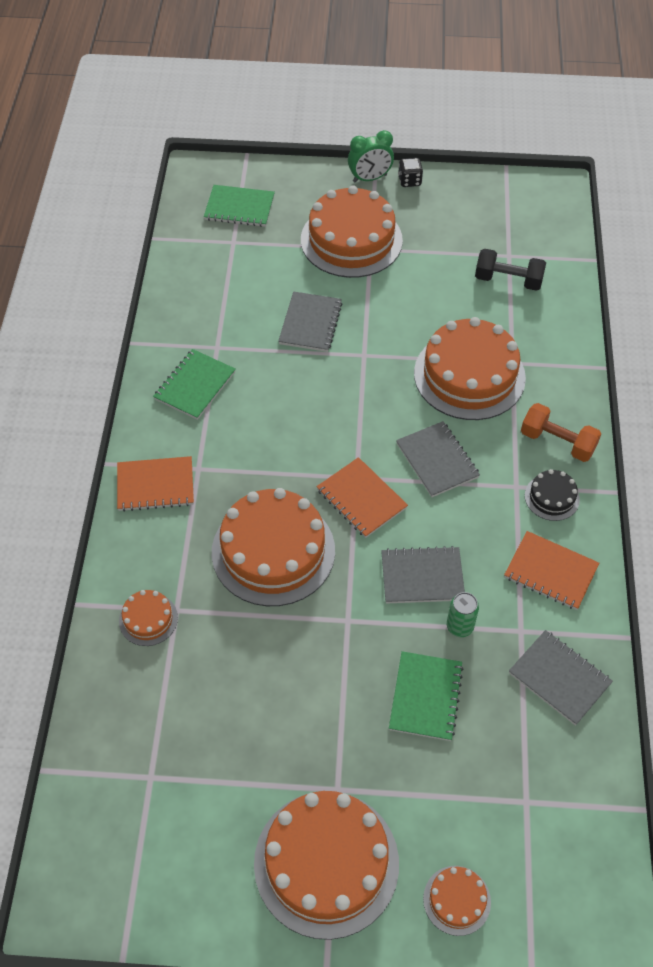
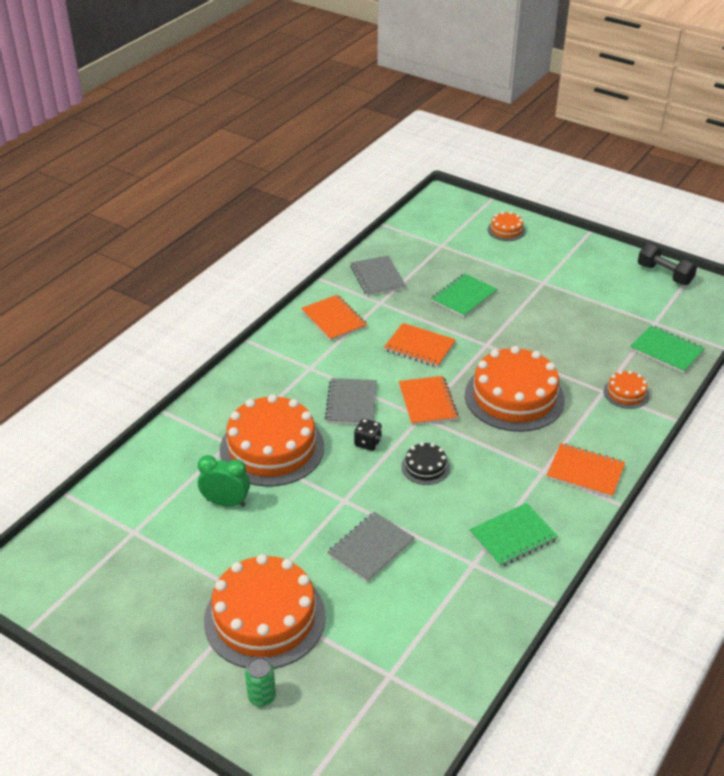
camera: 150 degrees left, 15 degrees down
green notebook [204,185,275,227] -> green notebook moved to [630,325,705,373]
orange cake [254,791,399,940] -> none
green clock [348,130,394,183] -> green clock moved to [198,455,250,507]
grey notebook [381,546,465,604] -> orange notebook [384,323,456,367]
black dice [398,158,423,187] -> black dice moved to [354,419,382,451]
green can [447,592,479,637] -> green can moved to [245,657,276,707]
black dumbbell [475,249,546,291] -> black dumbbell moved to [638,243,697,285]
orange dumbbell [521,403,601,462] -> none
black cake [525,469,580,521] -> black cake moved to [401,442,450,485]

